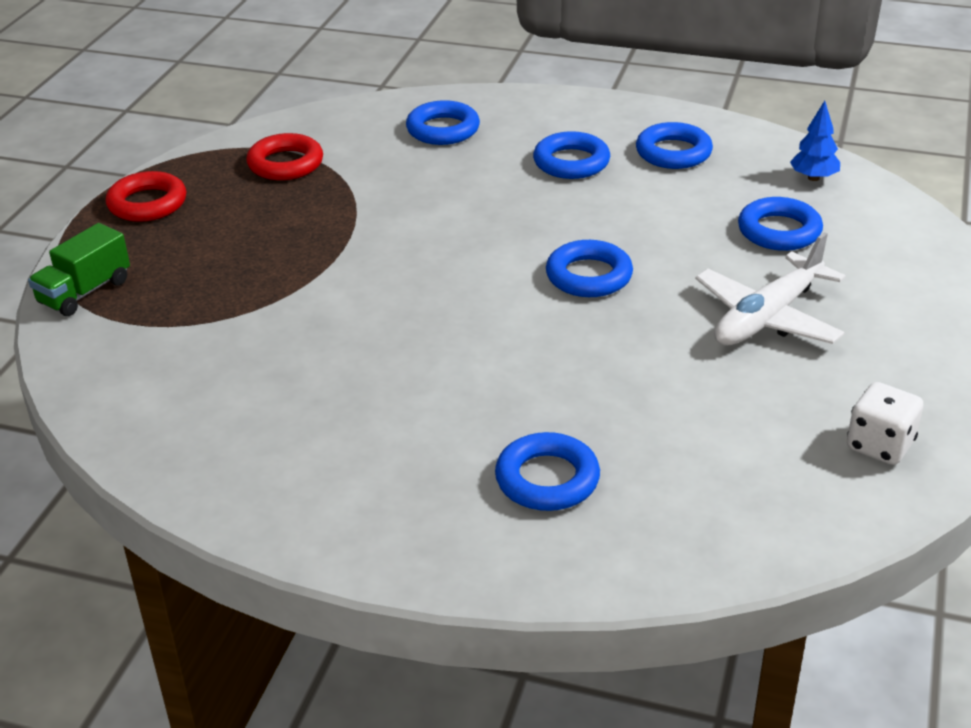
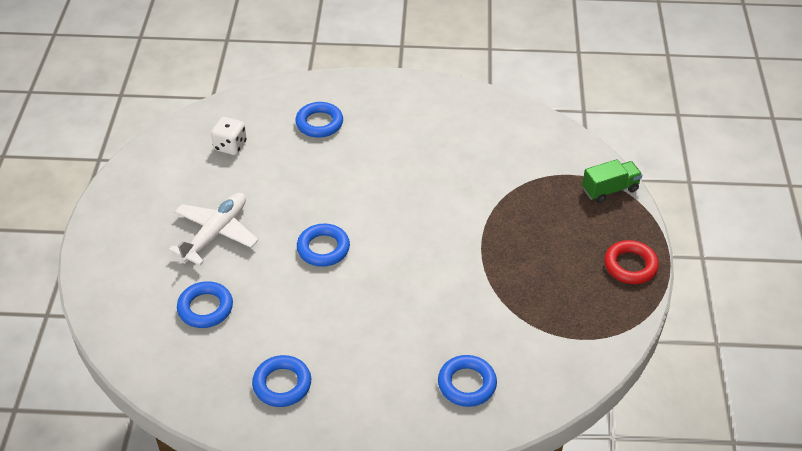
camera: 165 degrees right, 10 degrees up
green truck [28,223,130,316] -> green truck turned 45 degrees clockwise [582,159,642,203]
red ring [246,133,323,180] -> none
blue ring [533,131,610,179] -> none
blue tree [790,101,840,181] -> none
white dice [847,382,923,465] -> white dice moved to [211,117,247,155]

